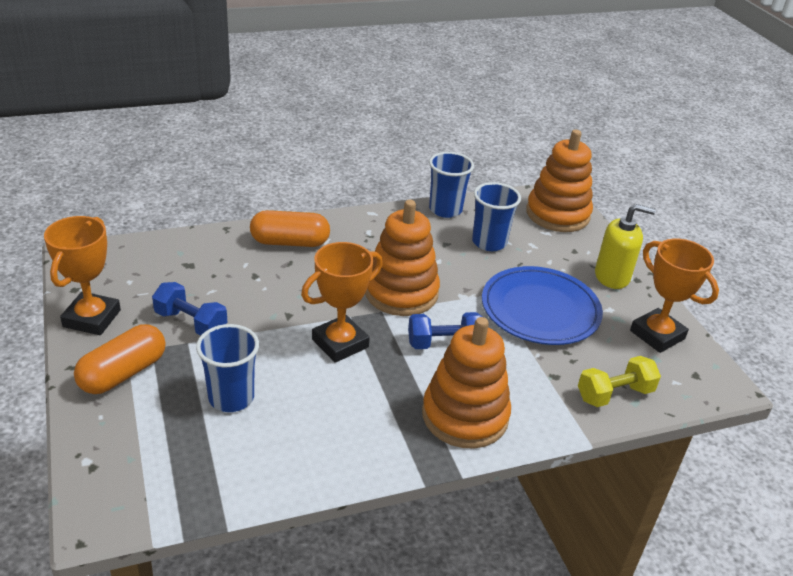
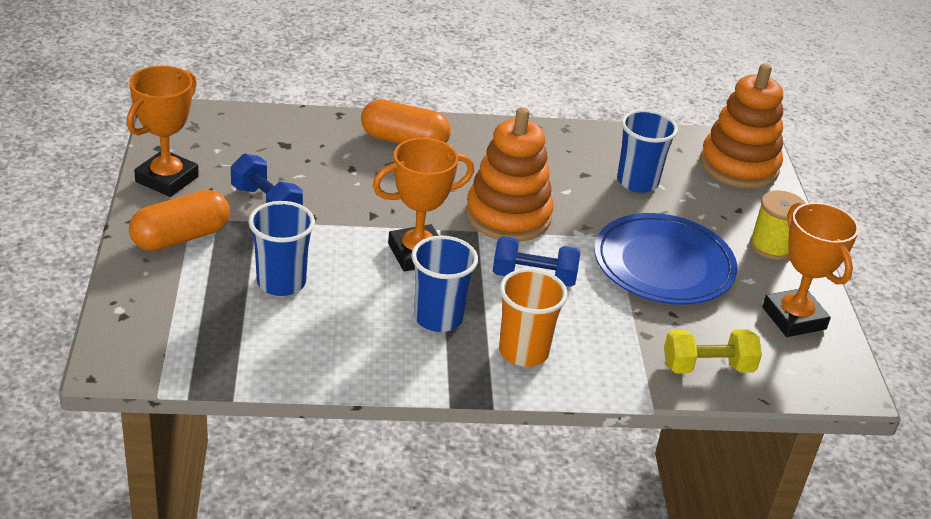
camera: 15 degrees right, 0 degrees up
orange stacking toy [422,317,511,448] -> orange cup [499,268,568,367]
blue cup [429,152,474,218] -> blue cup moved to [411,236,478,332]
yellow soap dispenser [595,204,656,289] -> yellow spool [750,190,806,260]

